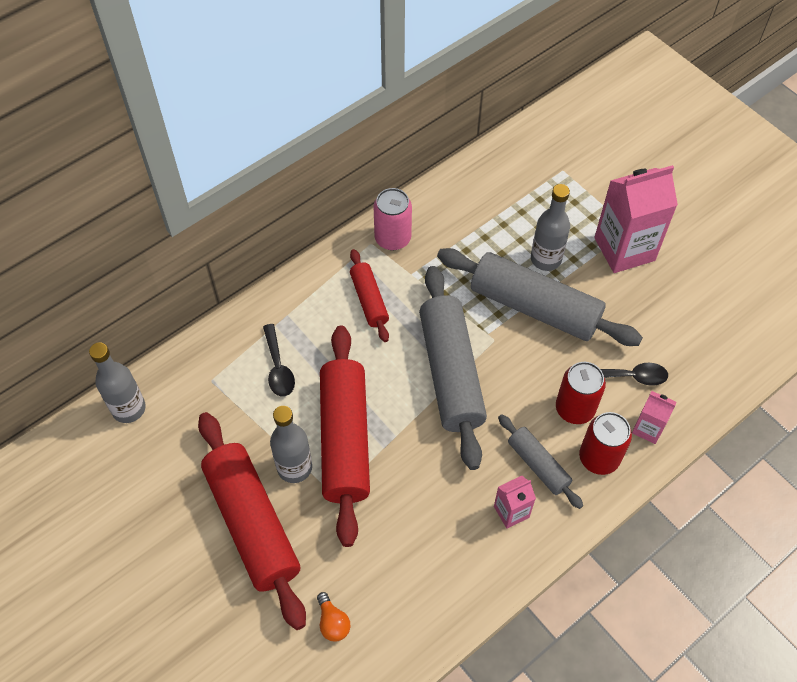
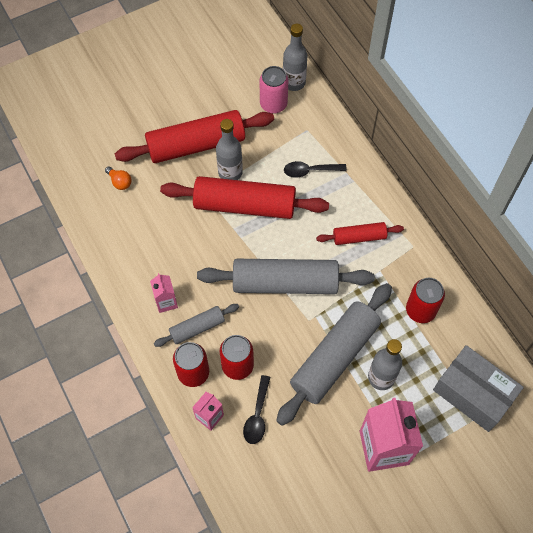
camera: 100 degrees right, 5 degrees up
orange light bulb [317,592,350,642] -> orange light bulb turned 120 degrees counterclockwise [105,166,131,190]
pink can [373,188,412,250] -> pink can moved to [260,66,288,114]
none -> red can [406,278,445,323]
none -> grey box [433,345,524,432]

